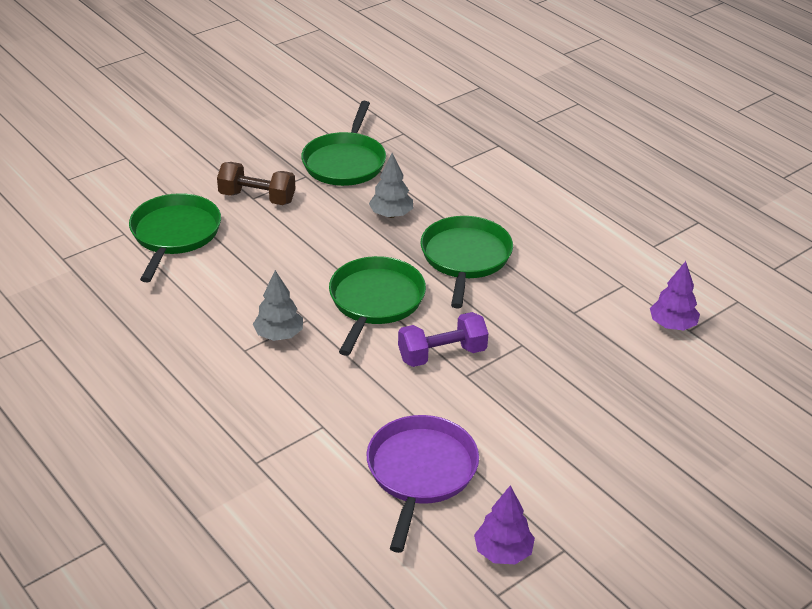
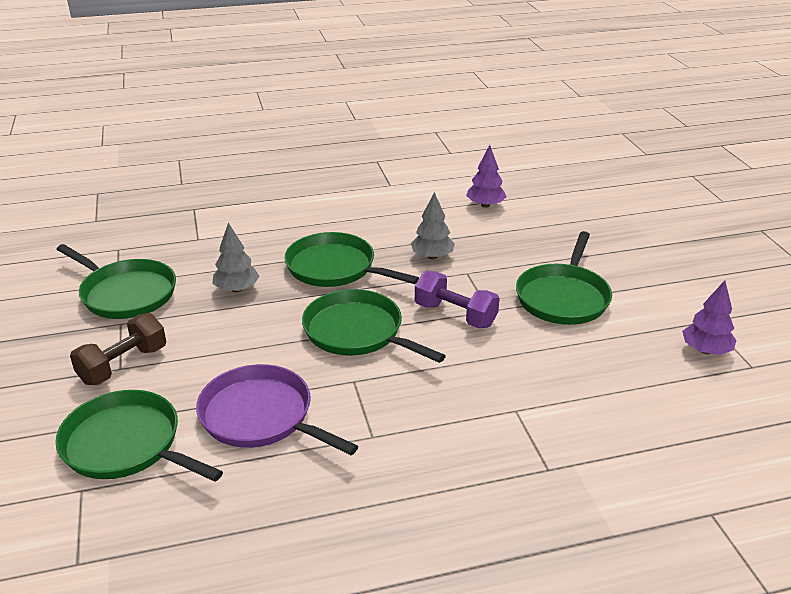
camera: 65 degrees left, 5 degrees down
grey tree [253,270,303,341] -> grey tree moved to [411,192,455,259]
purple pan [366,415,479,553] -> purple pan moved to [196,364,358,455]
purple dumbbell [398,312,489,367] -> purple dumbbell turned 60 degrees counterclockwise [415,271,500,328]
none -> green pan [516,231,612,325]

